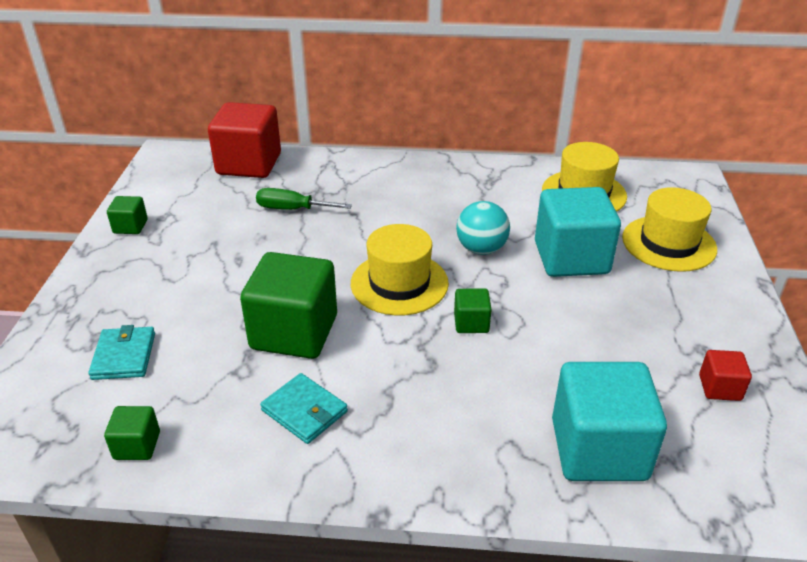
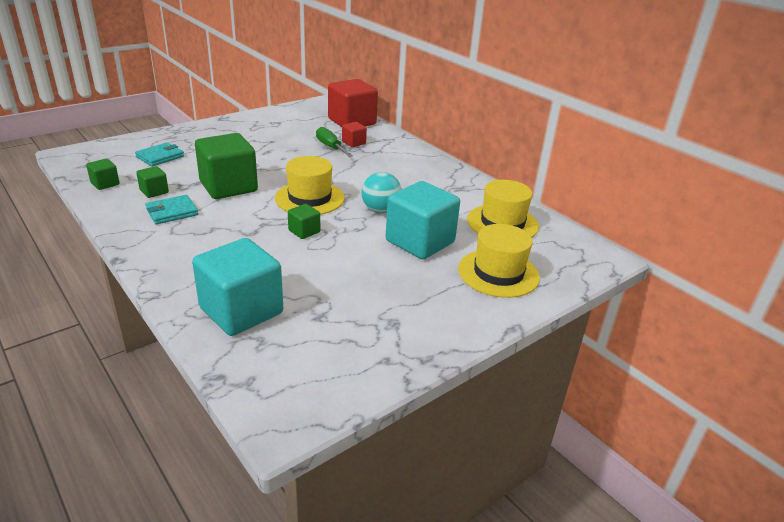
camera: 45 degrees right, 5 degrees down
green cube [107,196,148,234] -> green cube moved to [136,166,169,198]
turquoise wallet [260,373,348,444] -> turquoise wallet turned 60 degrees clockwise [145,195,198,225]
red cube [699,350,752,401] -> red cube moved to [342,122,367,147]

